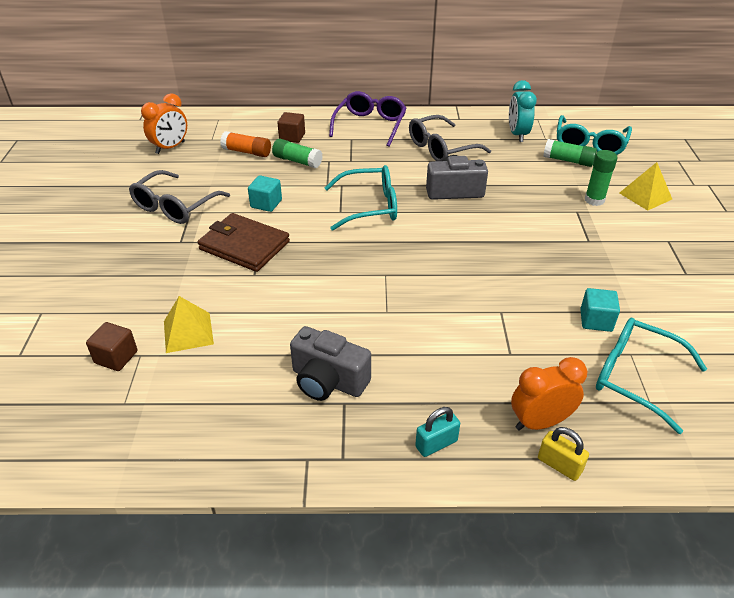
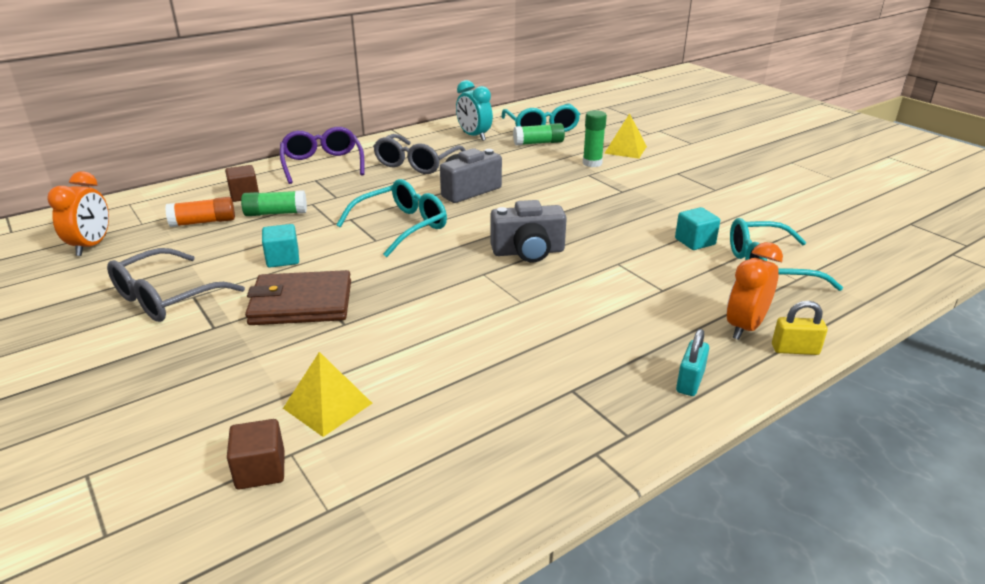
camera: 35 degrees left, 10 degrees down
grey glasses [129,170,230,224] -> grey glasses turned 45 degrees clockwise [107,248,245,322]
grey camera [290,326,371,401] -> grey camera moved to [490,200,567,263]

